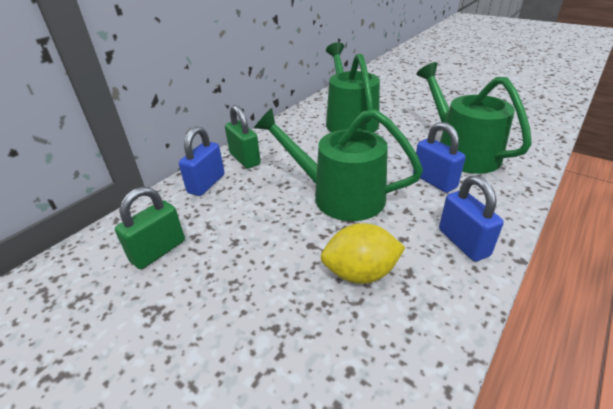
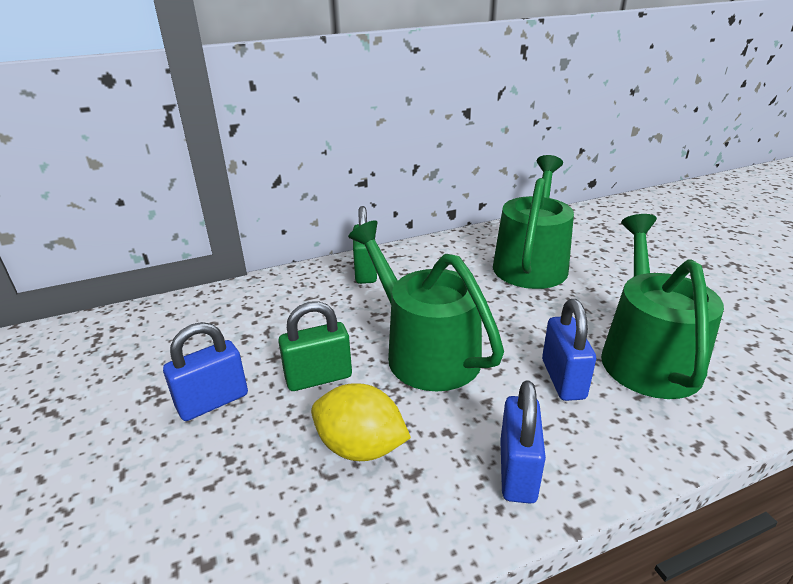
camera: 30 degrees right, 5 degrees down
green padlock [115,187,185,269] -> green padlock moved to [278,301,352,391]
blue padlock [179,126,224,196] -> blue padlock moved to [163,322,248,421]

